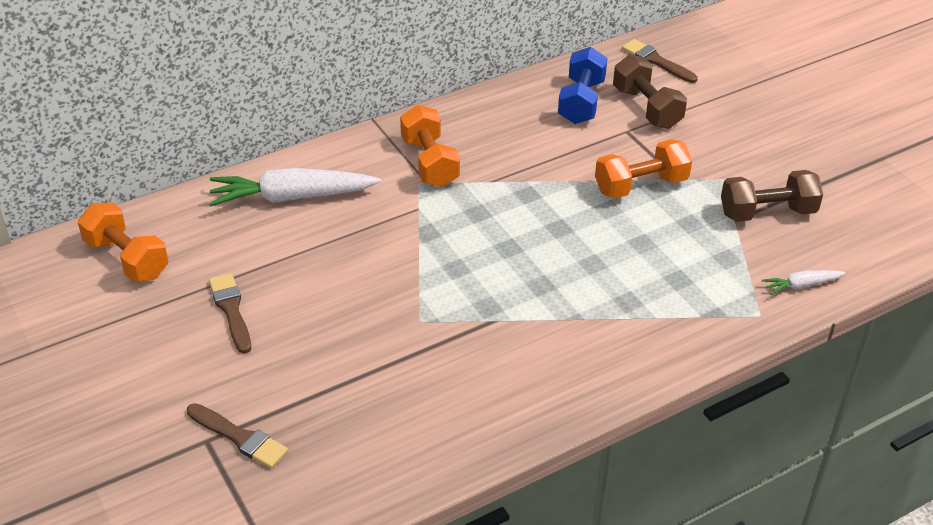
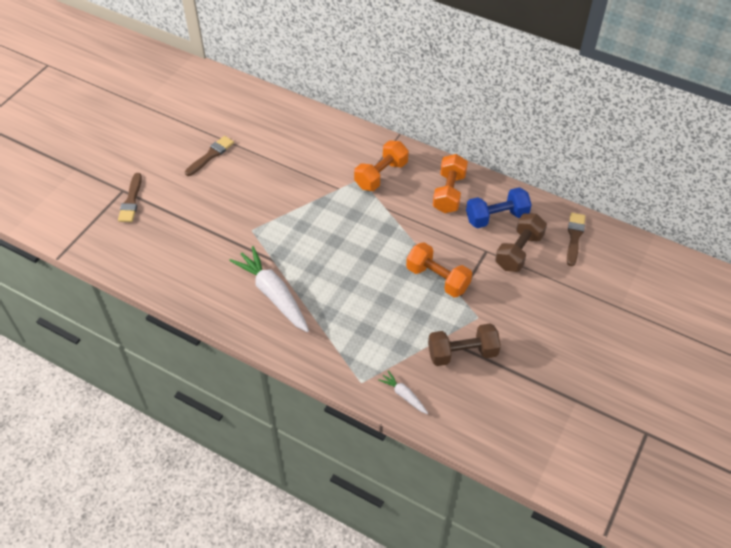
camera: 60 degrees right, 10 degrees up
orange dumbbell [78,203,168,282] -> orange dumbbell moved to [433,154,468,213]
white carrot [209,168,381,206] -> white carrot moved to [229,246,309,332]
brown dumbbell [721,170,823,222] -> brown dumbbell turned 60 degrees counterclockwise [428,323,501,366]

